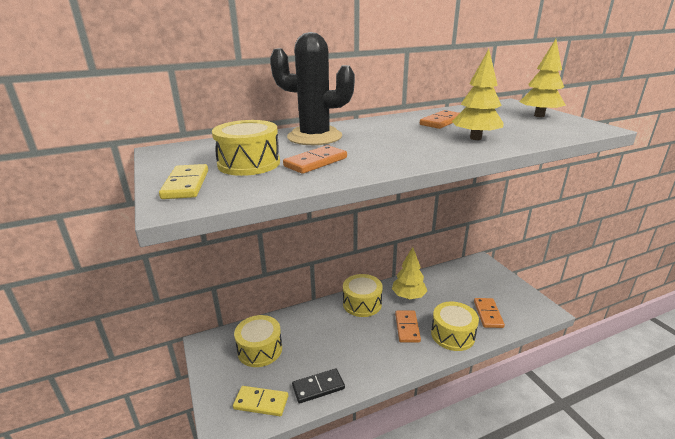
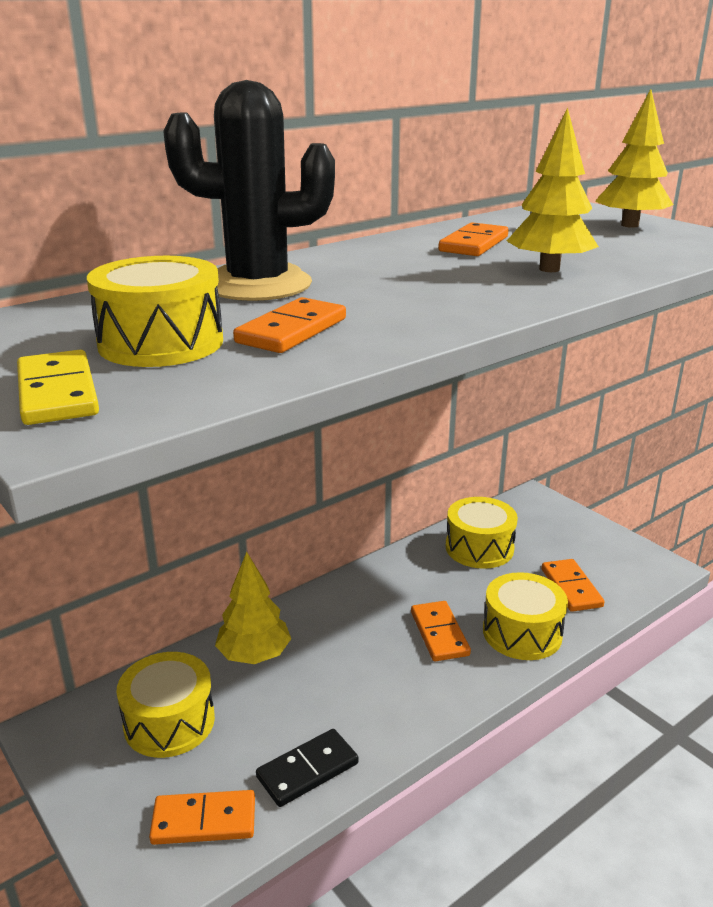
camera: 15 degrees left, 0 degrees up
yellow domino [233,386,288,416] -> orange domino [149,790,255,845]
yellow drum [343,274,383,317] -> yellow drum moved to [446,497,518,569]
yellow tree [392,247,427,299] -> yellow tree moved to [215,552,291,664]

